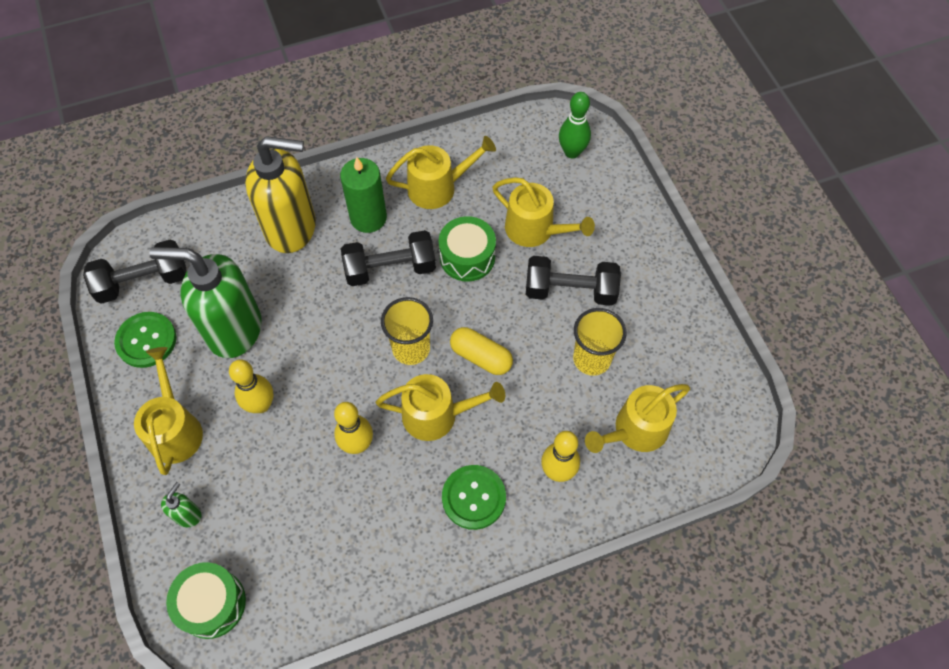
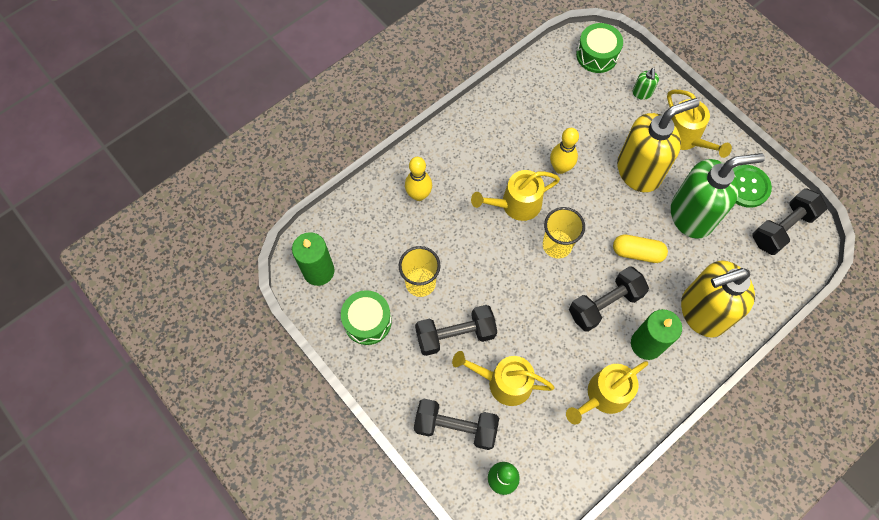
camera: 160 degrees right, 5 degrees up
yellow bowling pin [229,360,273,413] -> yellow soap dispenser [617,98,699,192]
green drum [439,216,496,282] -> green drum moved to [341,290,392,345]
green button [442,465,506,530] -> none
yellow capsule [450,327,513,375] -> yellow capsule moved to [613,234,668,263]
yellow watering can [585,384,690,453] -> none
none -> green candle [292,232,334,286]
none -> black dumbbell [414,399,499,450]

